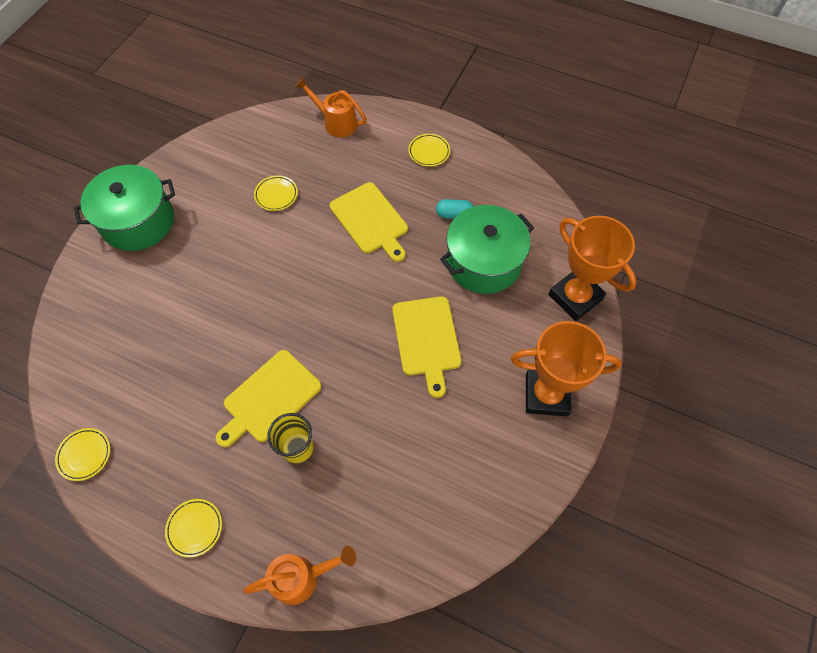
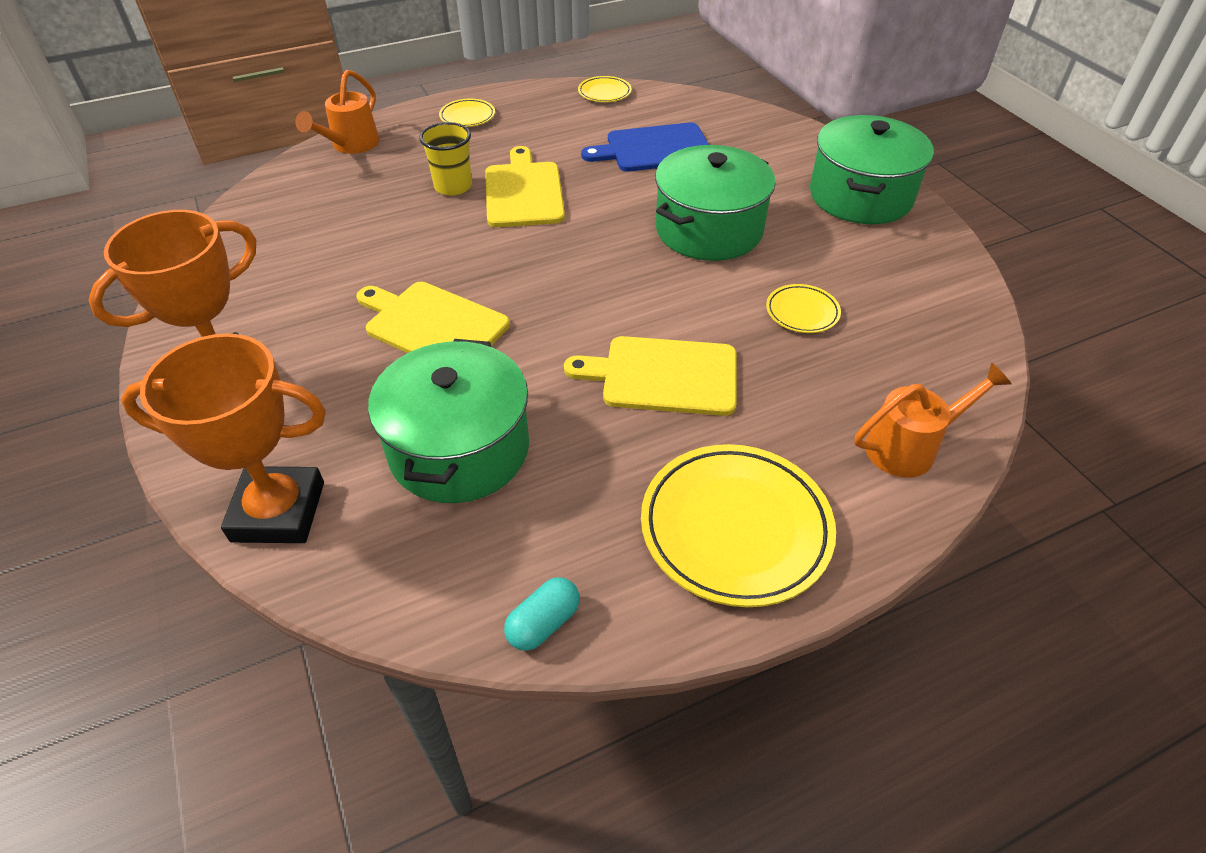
camera: 130 degrees right, 15 degrees down
yellow plate [408,134,450,167] -> yellow plate [641,444,836,607], size x2.05
turquoise capsule [436,199,474,219] -> turquoise capsule moved to [504,577,580,651]
none -> blue cutting board [581,122,709,172]
none -> green pot [655,145,776,261]

